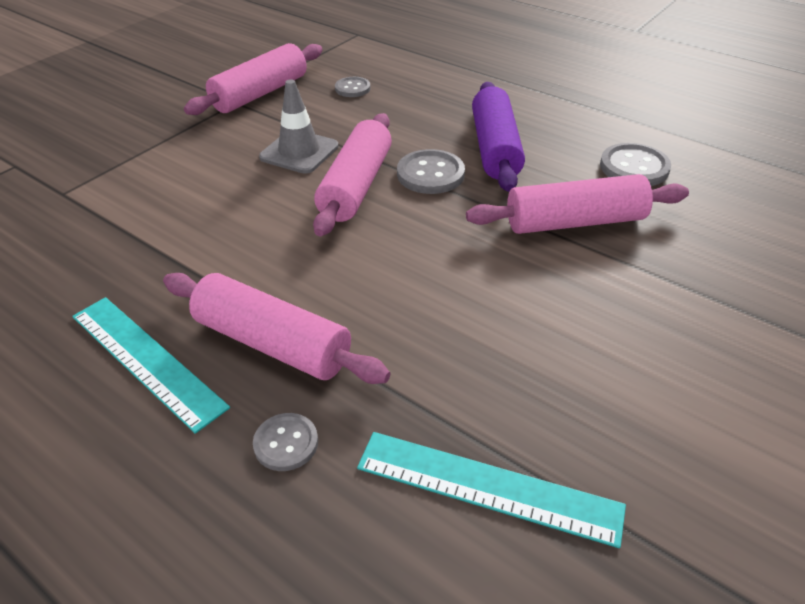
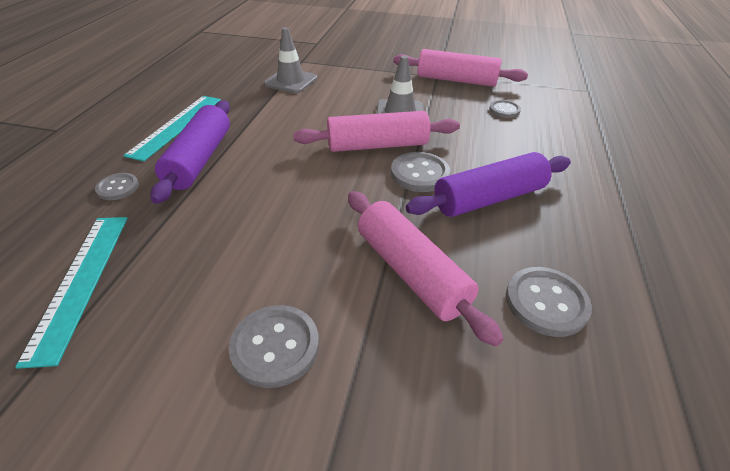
camera: 65 degrees right, 0 degrees up
pink rolling pin [163,273,391,384] -> purple rolling pin [150,101,230,204]
none -> grey button [228,305,319,388]
none -> grey traffic cone [264,27,317,93]

